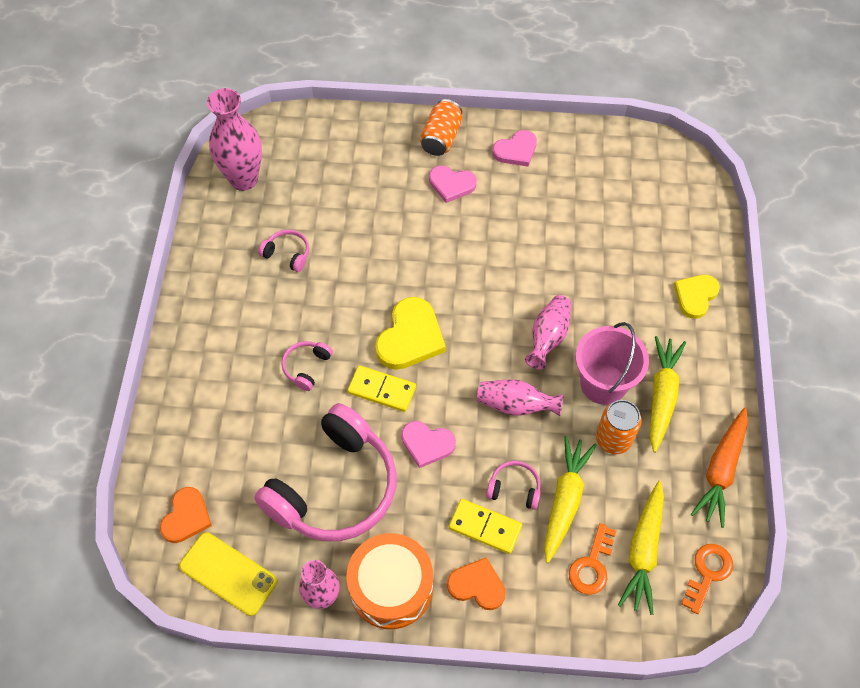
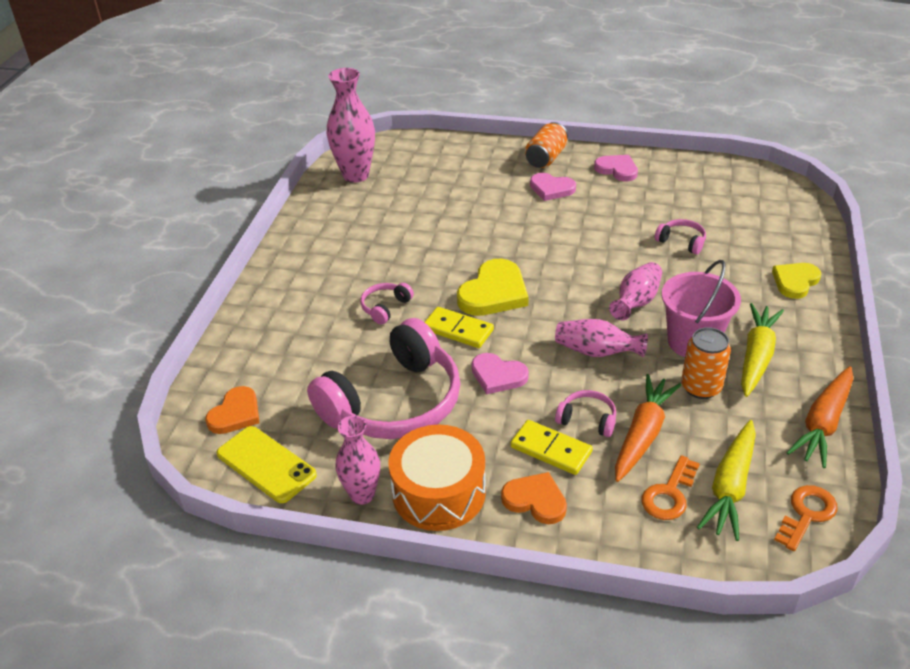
camera: 10 degrees right, 20 degrees down
pink headphones [259,230,309,272] -> pink headphones moved to [655,219,706,255]
pink heart [493,130,537,167] -> pink heart turned 120 degrees counterclockwise [594,155,638,181]
yellow carrot [544,436,597,563] -> orange carrot [615,374,681,482]

